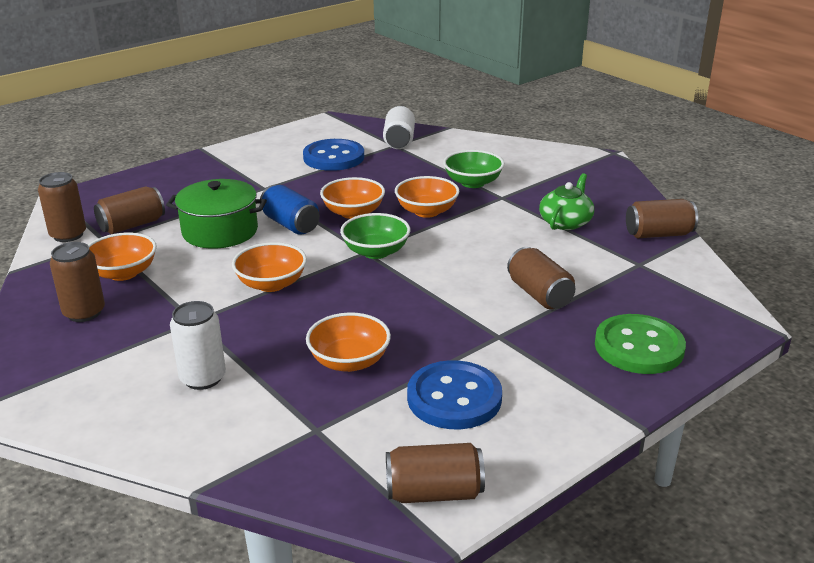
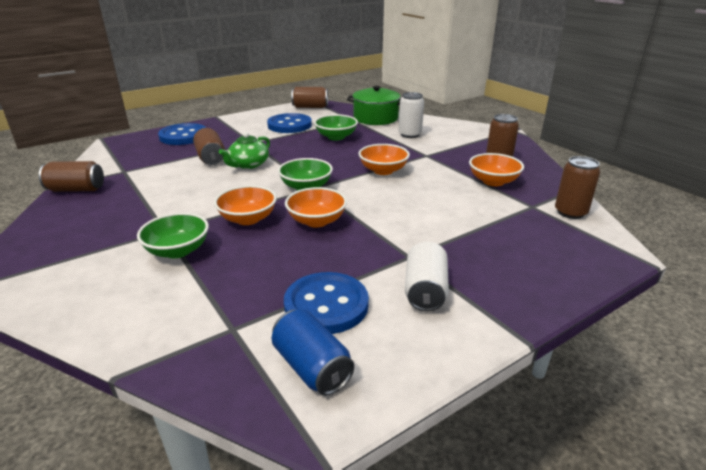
camera: 175 degrees left, 0 degrees up
brown can [94,186,165,234] -> none
green pot [166,179,267,249] -> green pot moved to [347,86,401,125]
blue can [260,185,320,235] -> blue can moved to [272,309,354,396]
orange bowl [306,312,391,372] -> green bowl [314,114,358,140]
white can [383,106,415,149] -> white can moved to [405,242,449,311]
green teapot [539,173,594,230] -> green teapot moved to [219,132,270,169]
green button [595,314,686,374] -> blue button [158,123,206,145]

